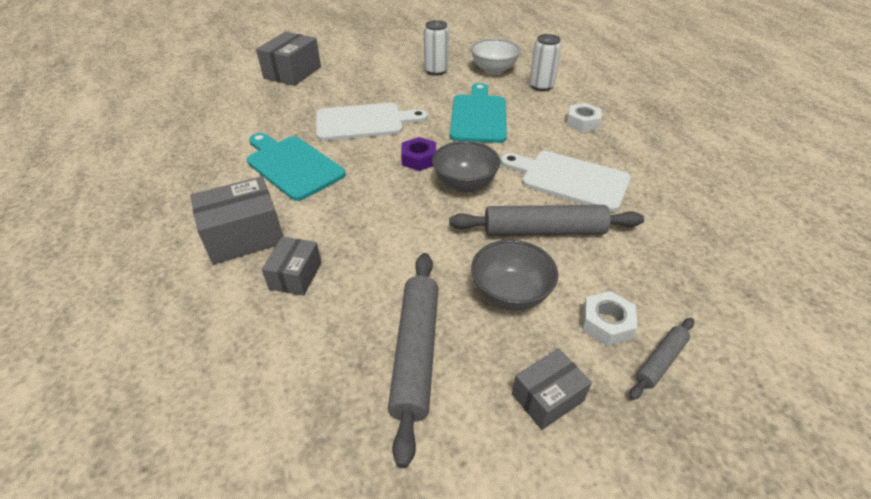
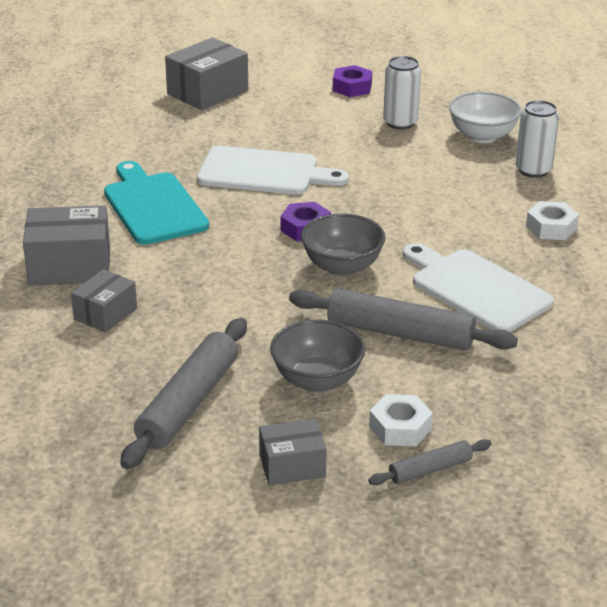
camera: 20 degrees right, 10 degrees down
turquoise cutting board [450,83,507,143] -> none
none -> purple nut [333,65,372,97]

